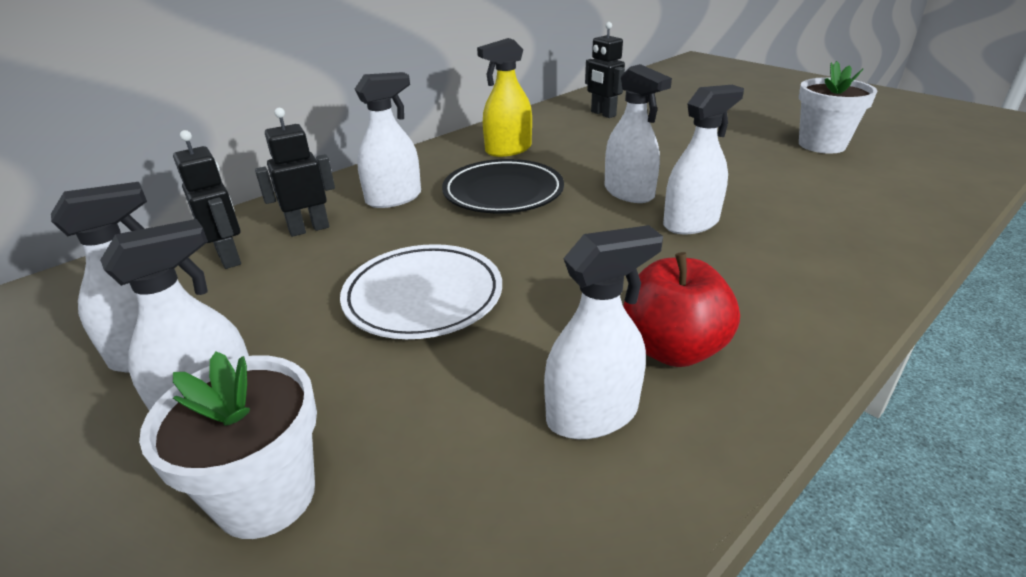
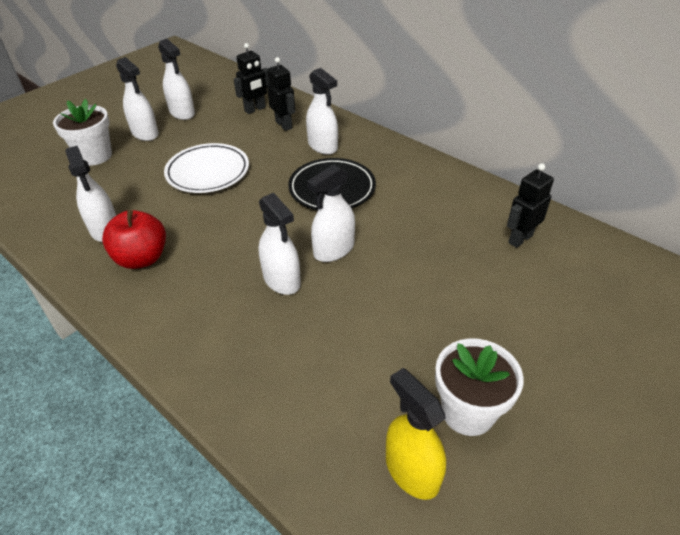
camera: 85 degrees right, 10 degrees up
yellow spray bottle [477,38,532,157] -> yellow spray bottle moved to [386,368,446,500]

